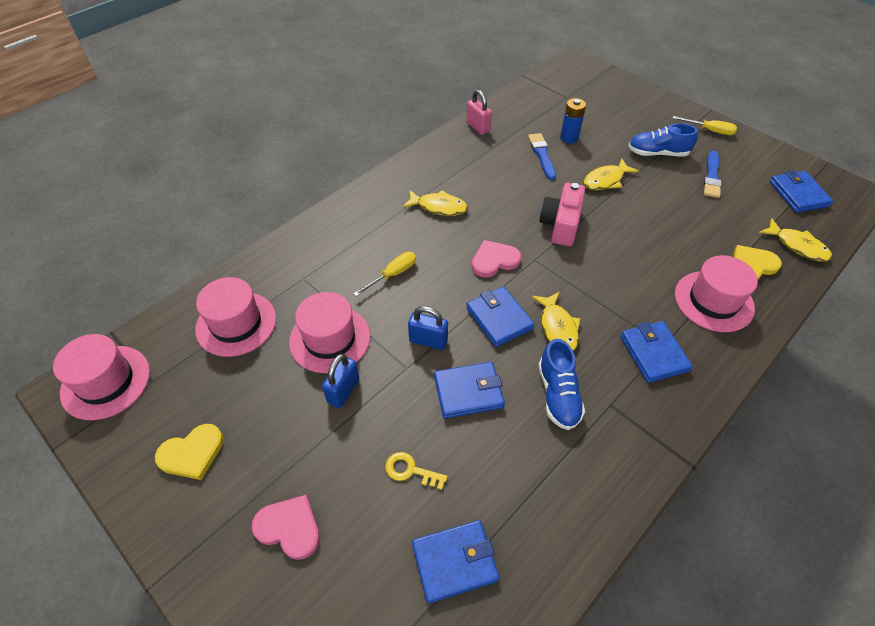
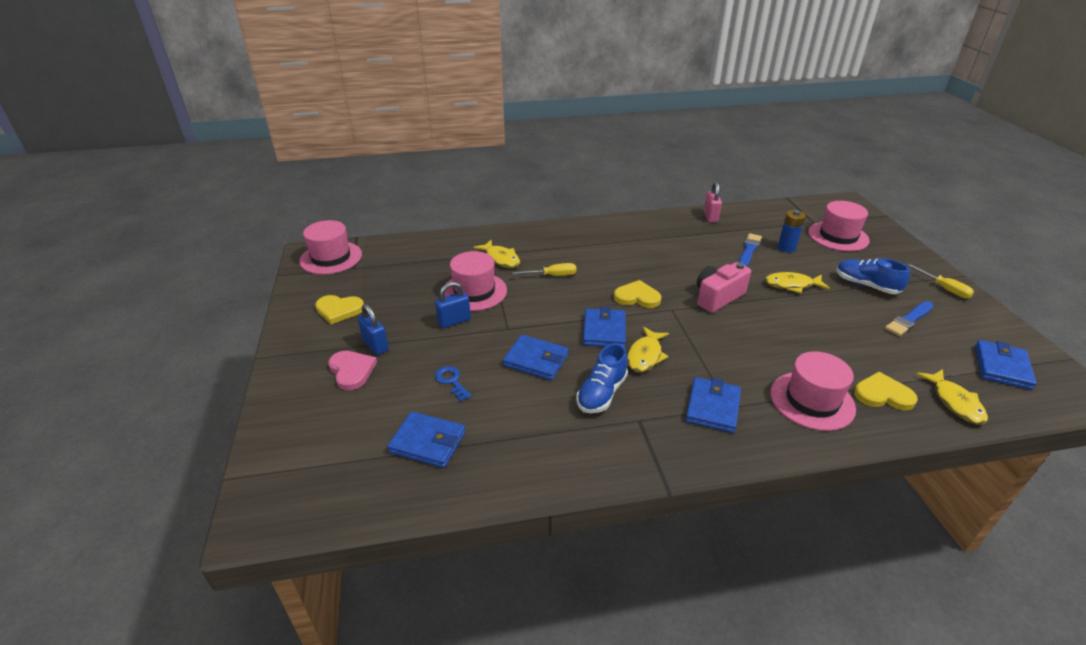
camera: 35 degrees right, 15 degrees down
pink hat [195,277,276,357] -> pink hat moved to [808,201,870,251]
yellow key [385,452,447,490] -> blue key [435,366,472,401]
yellow fish [402,190,468,216] -> yellow fish moved to [474,240,520,268]
blue padlock [408,306,448,350] -> blue padlock moved to [358,304,389,355]
pink heart [472,240,521,278] -> yellow heart [614,280,662,308]

